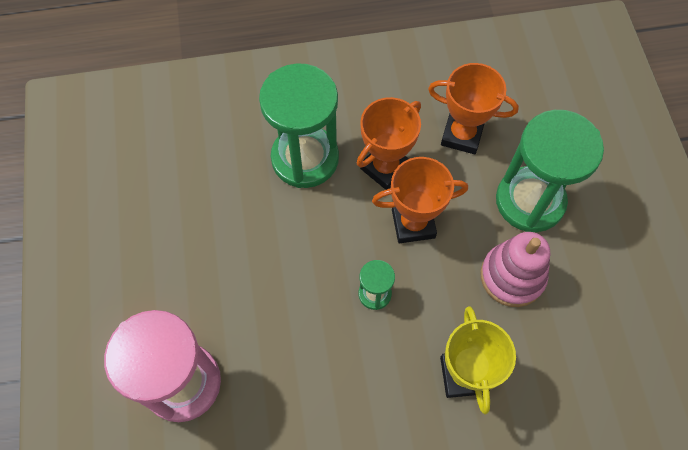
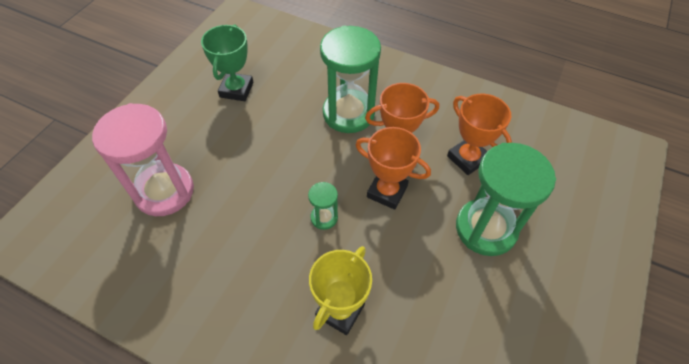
camera: 35 degrees right, 10 degrees down
pink stacking toy [480,232,550,307] -> none
none -> green trophy [201,25,253,101]

